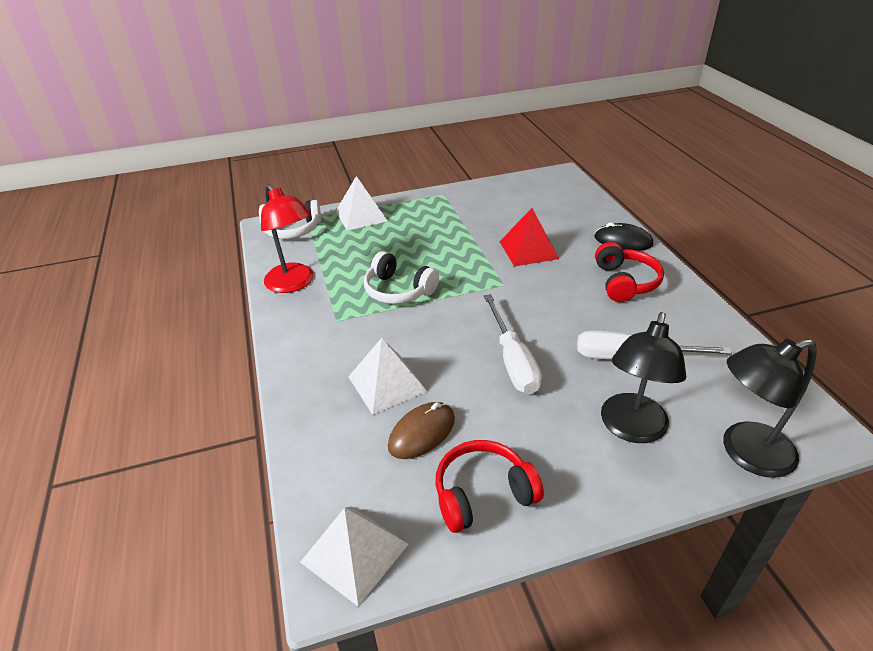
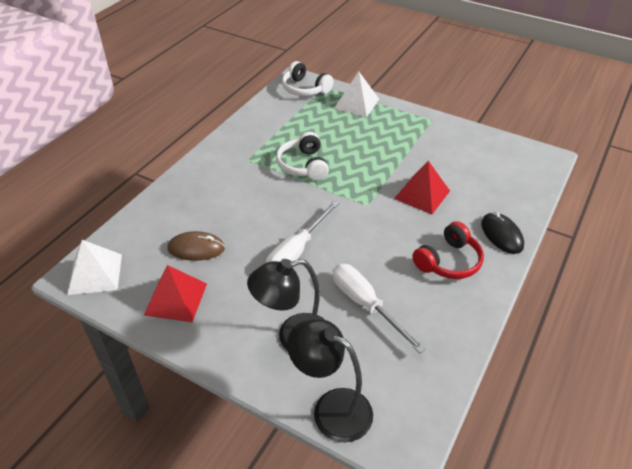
camera: 45 degrees right, 5 degrees up
red lamp [261,184,314,293] -> none
white pyramid [348,338,428,415] -> none
red headphones [435,440,544,533] -> red pyramid [144,265,207,322]

